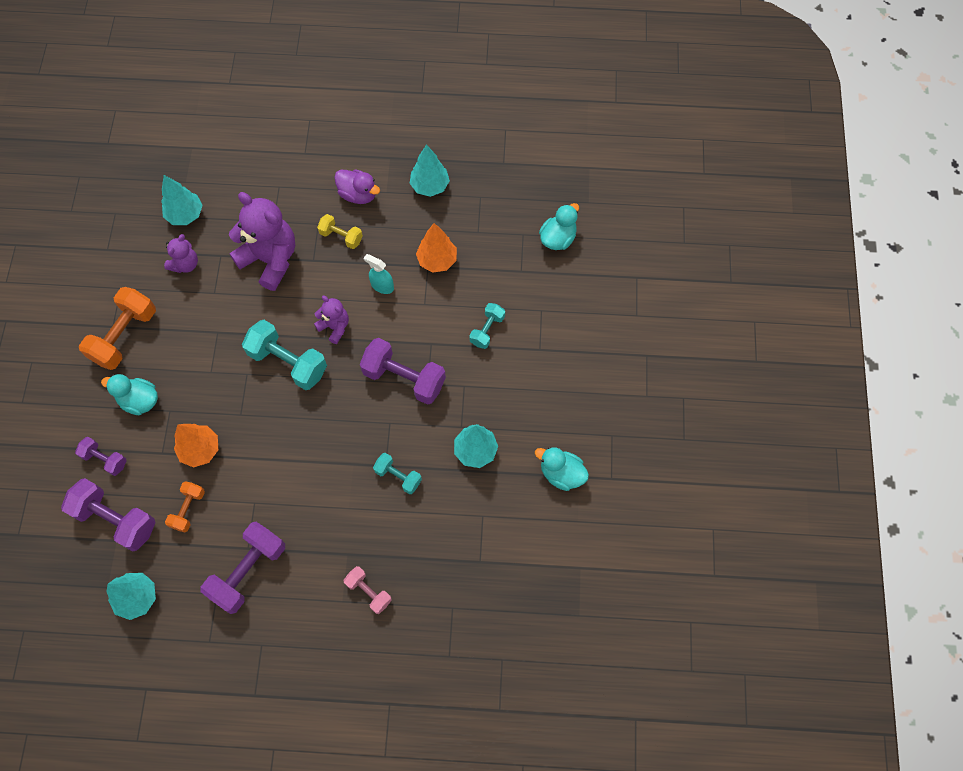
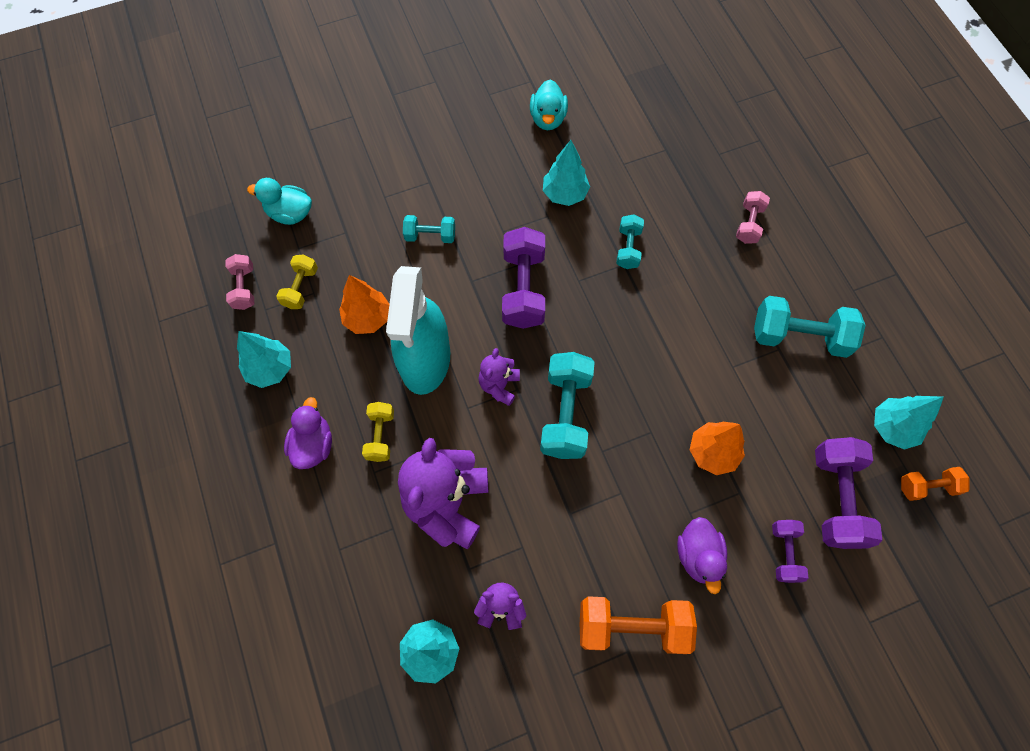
camera: 115 degrees left, 0 degrees up
turquoise duck [101,374,158,415] -> purple duck [677,517,727,594]
orange dumbbell [165,481,205,532] -> orange dumbbell moved to [901,467,970,501]
purple dumbbell [200,522,285,614] -> turquoise dumbbell [754,296,866,358]
turquoise spray bottle [364,254,394,294] -> turquoise spray bottle [386,266,450,395], size x2.45
none -> pink dumbbell [225,254,254,310]
none -> yellow dumbbell [276,255,318,309]

